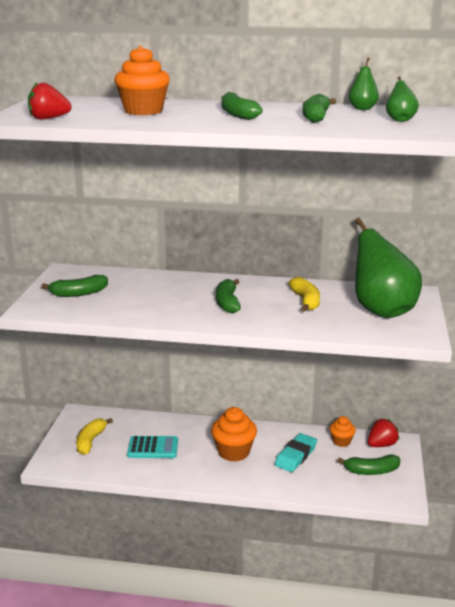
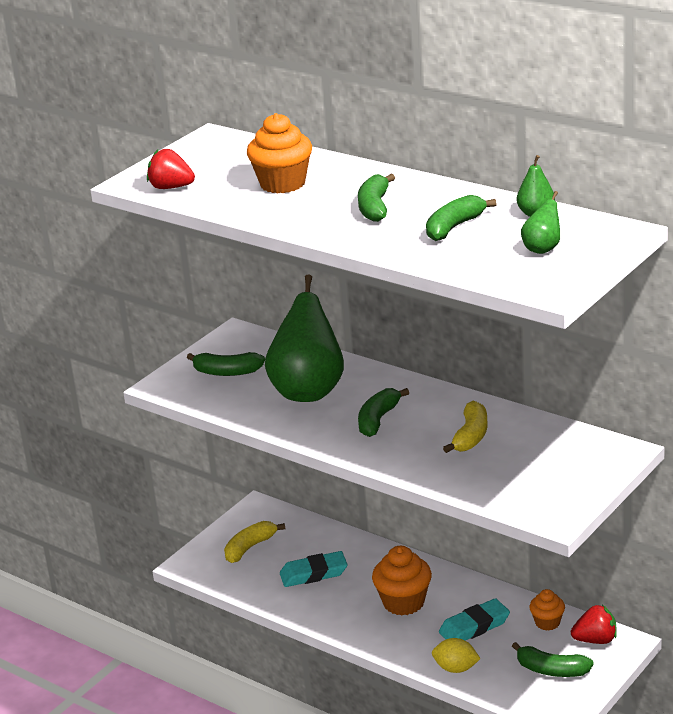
camera: 30 degrees right, 5 degrees up
turquoise calculator [127,436,178,458] -> turquoise eraser [280,551,348,587]
green pear [355,217,422,318] -> green pear moved to [265,274,344,402]
none -> yellow lemon [432,638,481,673]

